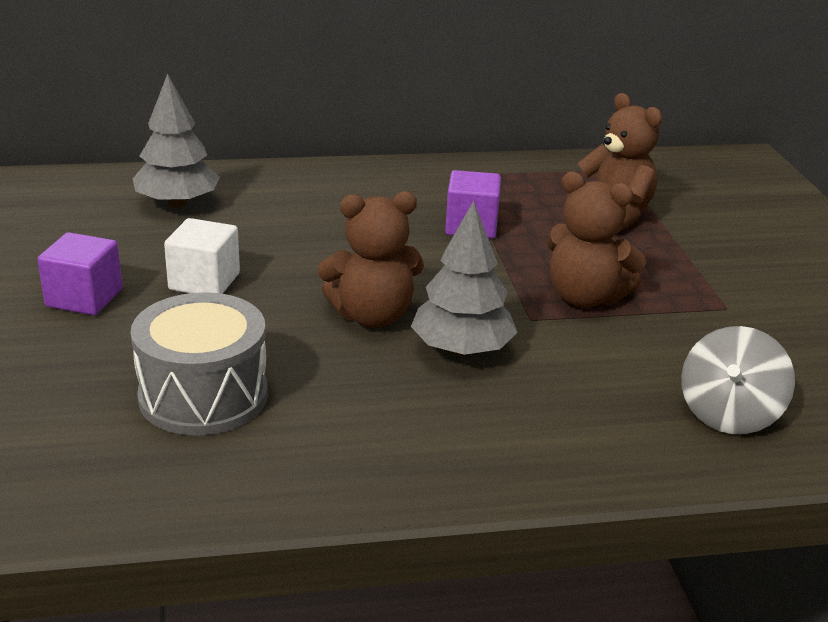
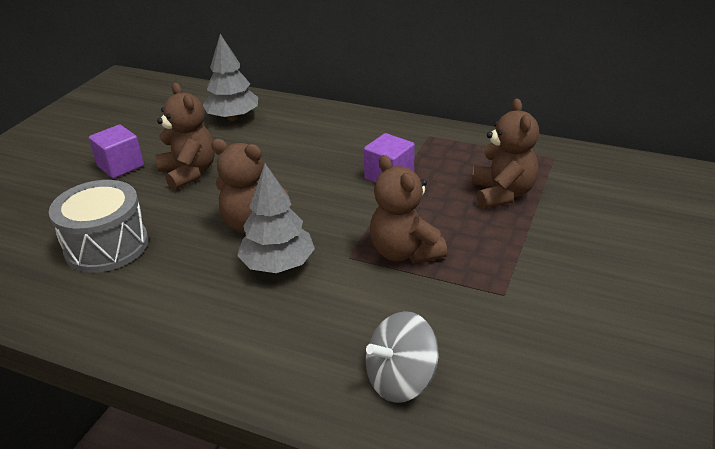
camera: 35 degrees right, 5 degrees up
white cube [164,218,240,294] -> brown teddy bear [155,83,215,190]

